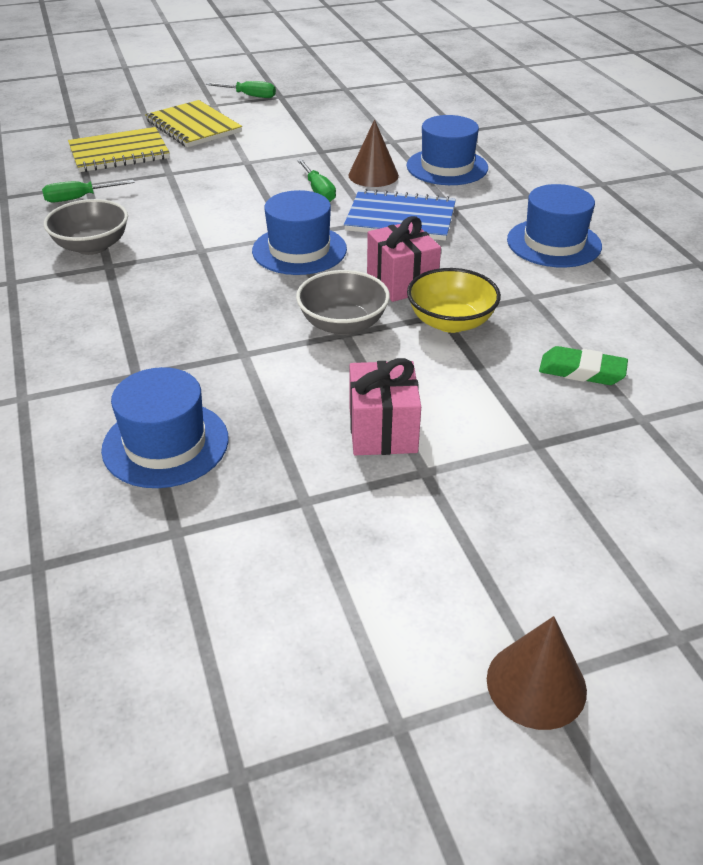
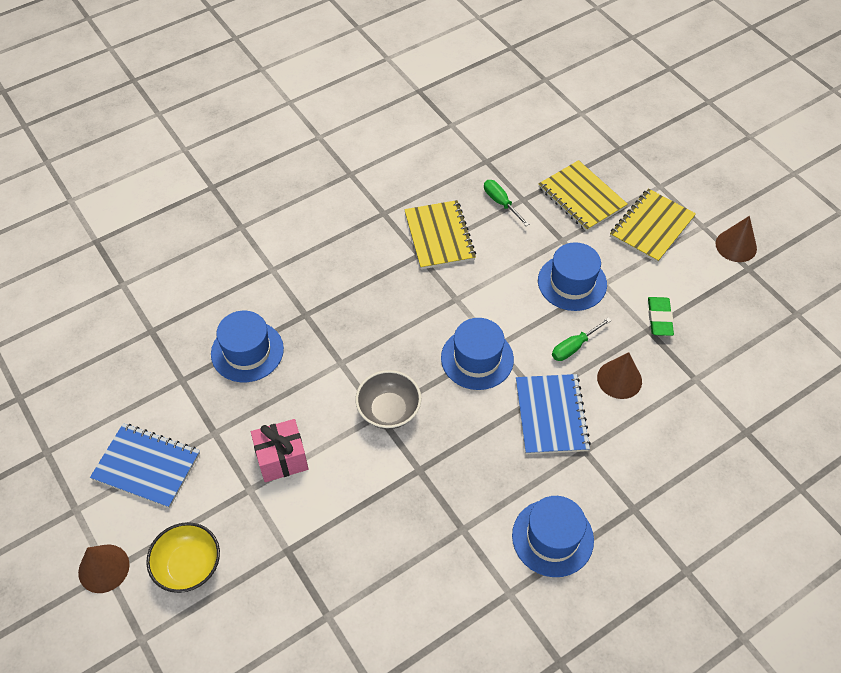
camera: 75 degrees right, 15 degrees up
grey bowl [44,199,128,255] -> yellow notebook [404,200,476,269]
green screwdriver [206,81,276,98] -> brown cone [716,216,757,262]
pink gift [367,216,441,302] -> none
blue hat [406,115,488,185] -> blue hat moved to [538,242,607,311]
yellow bowl [407,268,501,333] -> yellow bowl moved to [146,522,220,593]
green eraser [539,346,628,385] -> green eraser moved to [648,297,674,336]
none -> blue notebook [90,423,200,508]

